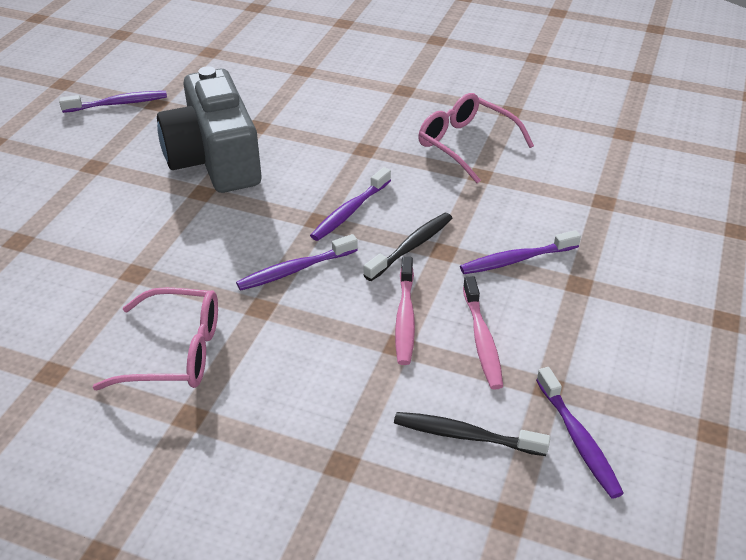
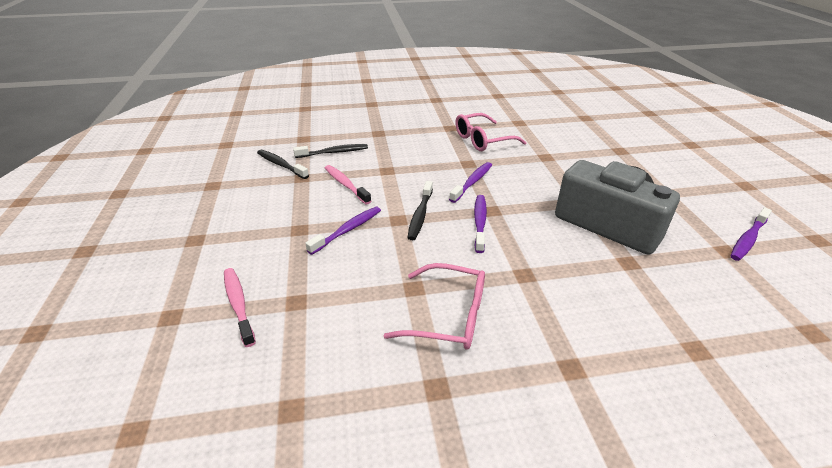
camera: 150 degrees right, 5 degrees down
pink toothbrush [395,257,415,365] -> pink toothbrush moved to [224,268,256,347]
purple toothbrush [536,367,624,499] -> black toothbrush [257,150,309,179]

